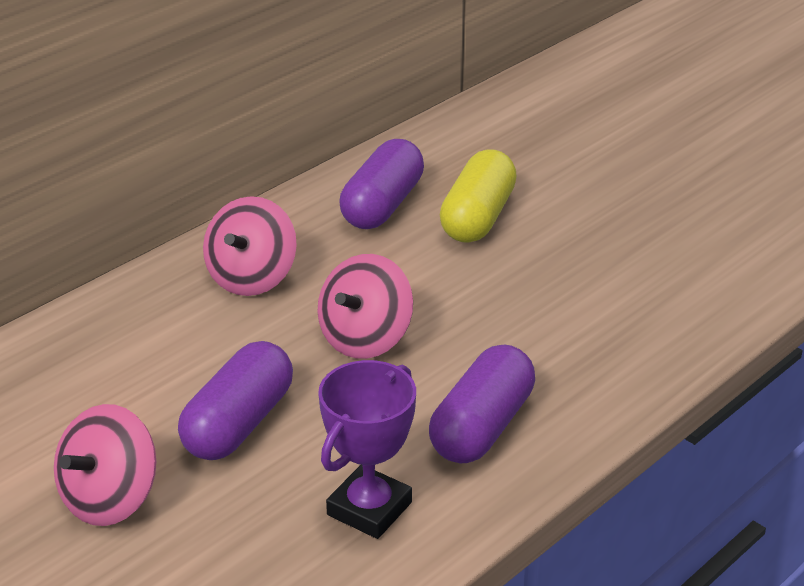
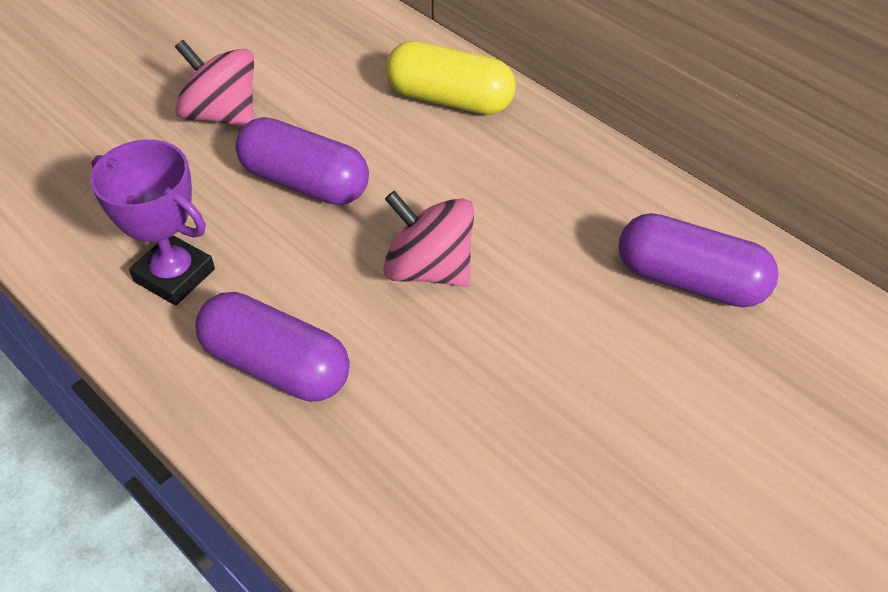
camera: 90 degrees right, 15 degrees up
pink spinning top [203,196,297,296] -> none
yellow capsule [440,149,517,243] -> yellow capsule moved to [386,41,516,115]

